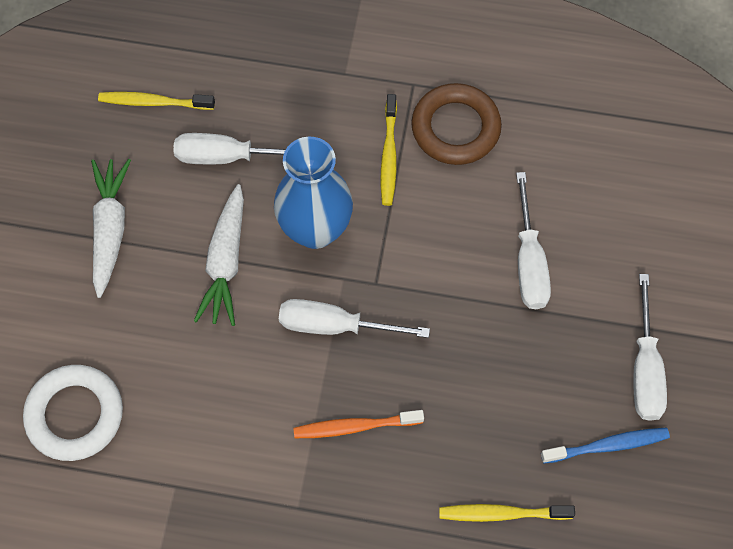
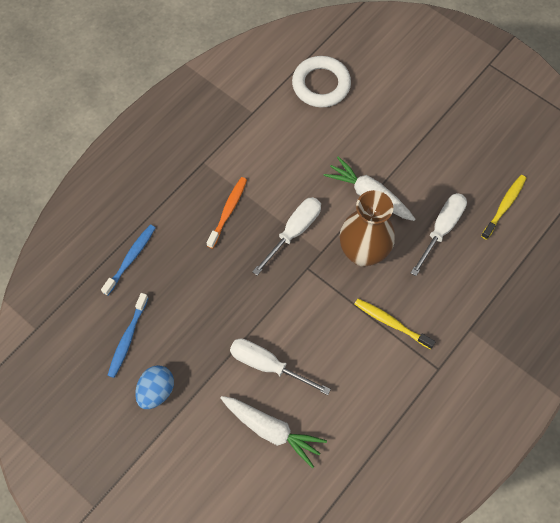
camera: 120 degrees right, 0 degrees up
white carrot [91,159,131,298] -> white carrot moved to [221,396,327,468]
blue vase [274,137,353,249] -> brown vase [340,190,395,267]
brown ring [411,83,502,165] -> none
yellow toothbrush [439,504,575,522] -> blue toothbrush [101,224,155,296]
white screwdriver [634,274,667,421] -> blue egg [135,365,174,409]

